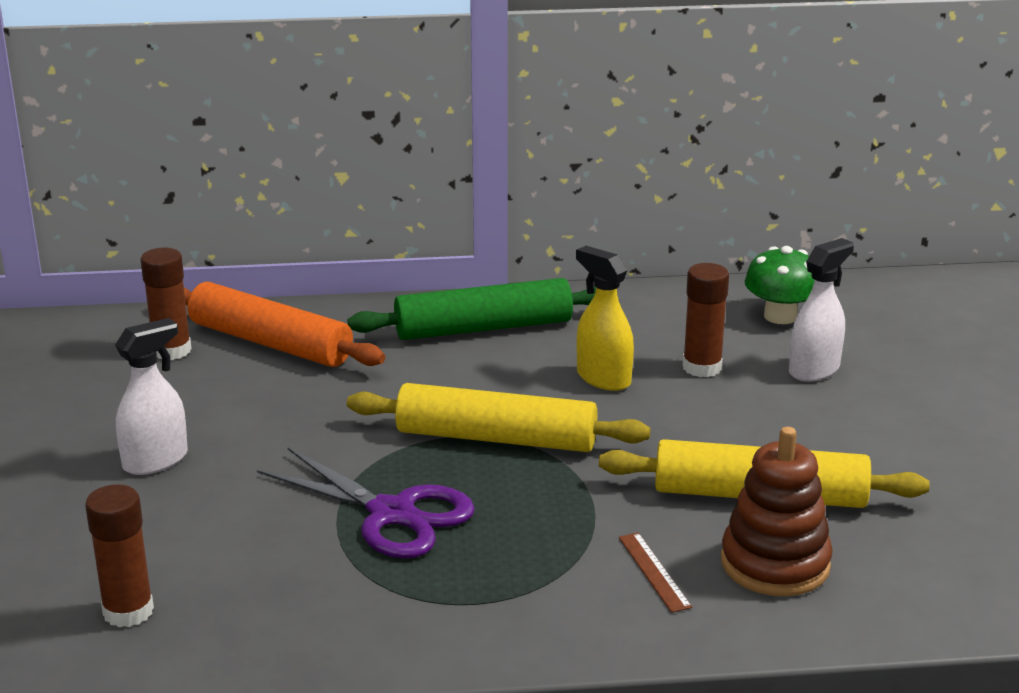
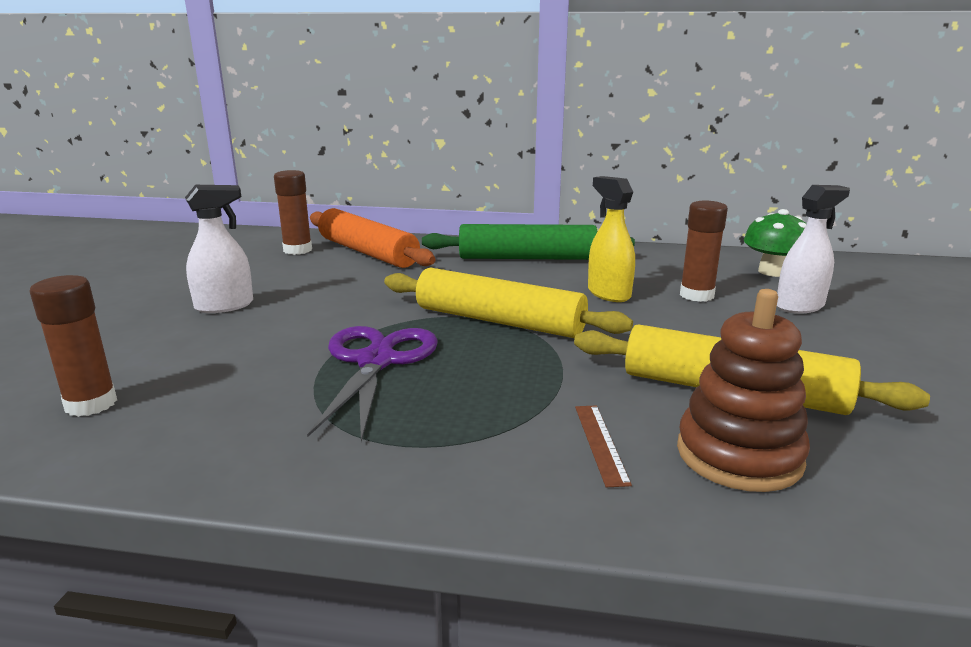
camera: 15 degrees right, 5 degrees down
purple scissors [257,447,475,558] -> purple scissors turned 135 degrees counterclockwise [307,326,438,442]

